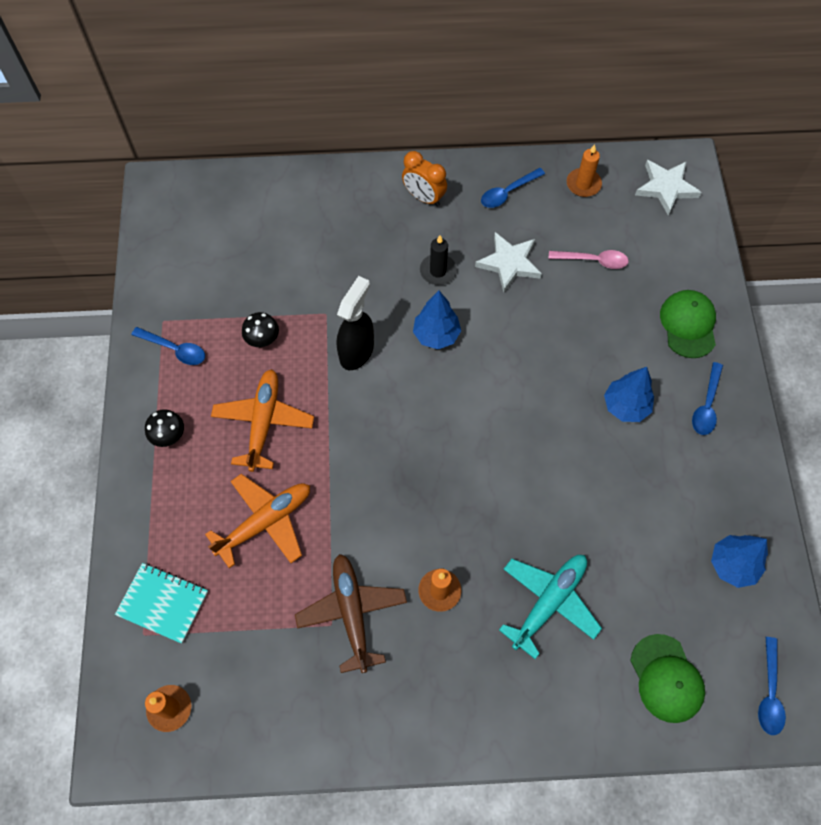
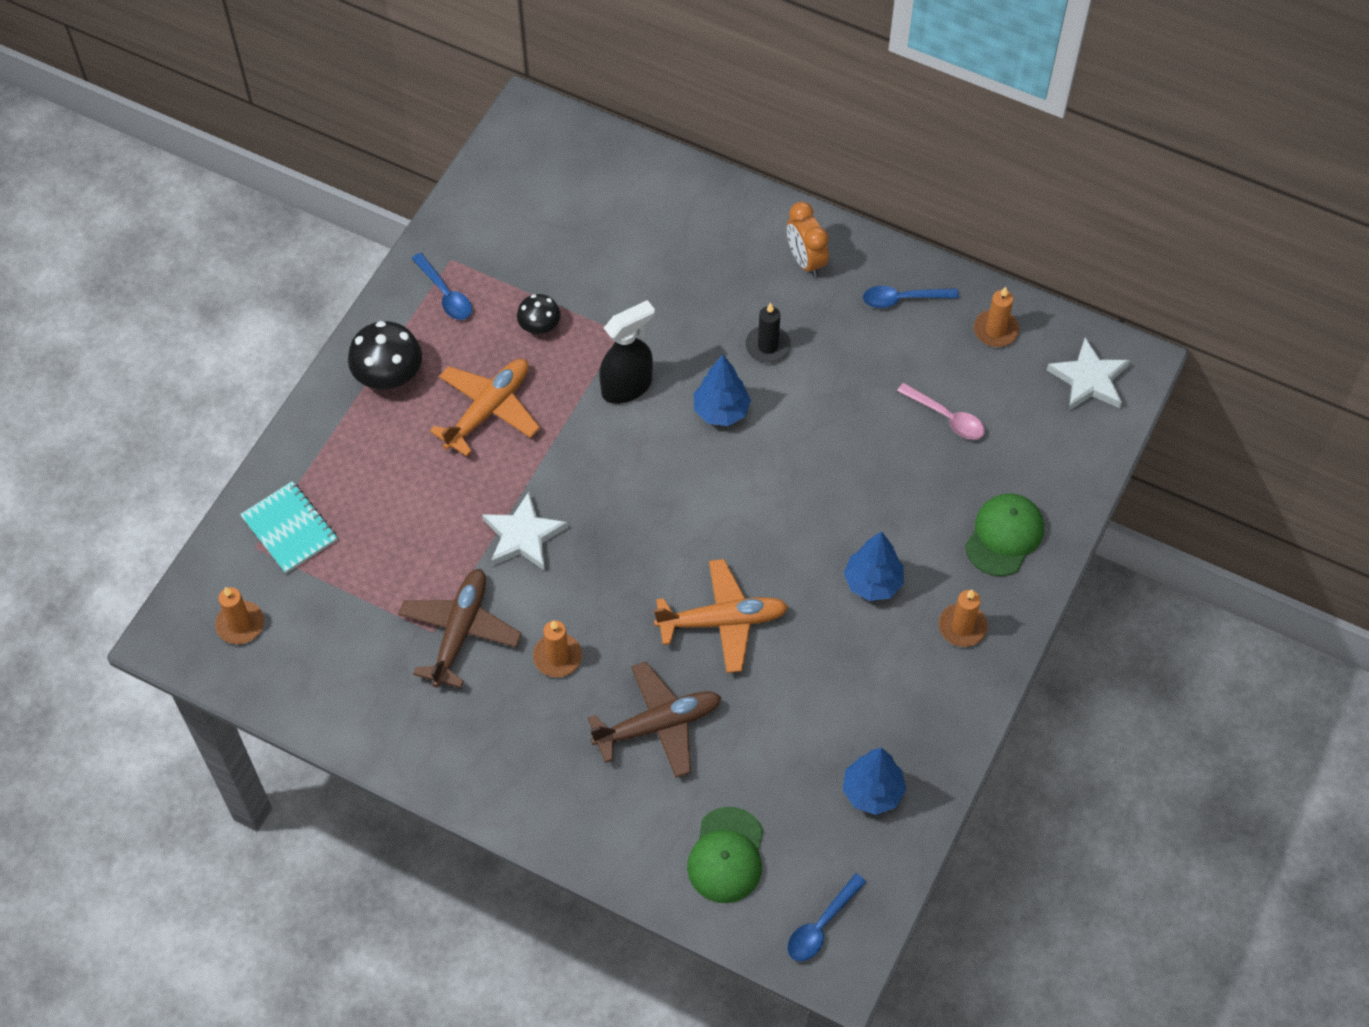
camera: 30 degrees right, 5 degrees down
black mushroom [145,409,184,447] -> black mushroom [348,321,422,389], size x1.66
orange plane [205,474,310,568] -> orange plane moved to [654,559,788,673]
white star [475,232,542,292] -> white star moved to [482,492,568,571]
turquoise plane [499,555,602,659] -> brown plane [588,662,721,778]
blue spoon [692,362,723,435] -> orange candle [939,590,987,647]

